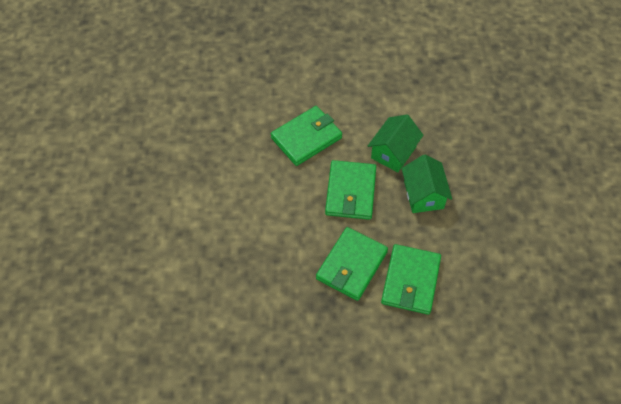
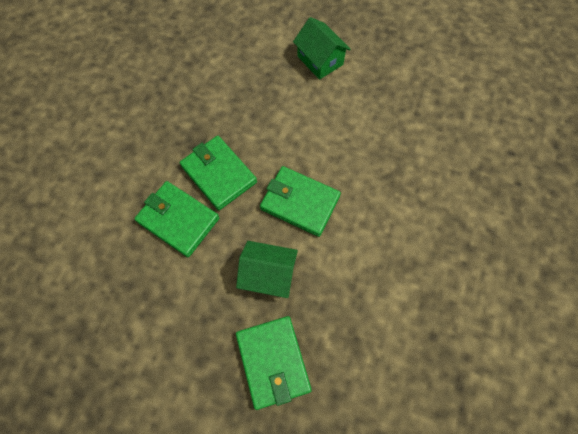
camera: 110 degrees right, 10 degrees up
green wallet [271,106,342,166] -> green wallet moved to [236,316,312,410]
green house [368,115,423,172] -> green house moved to [293,17,351,80]

